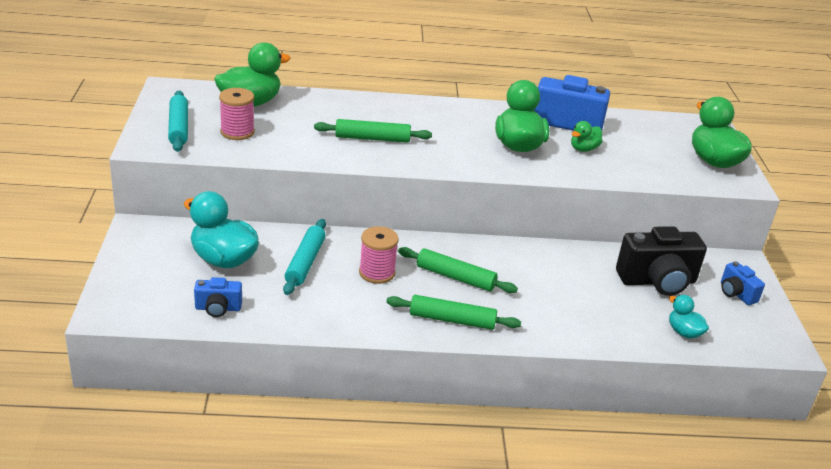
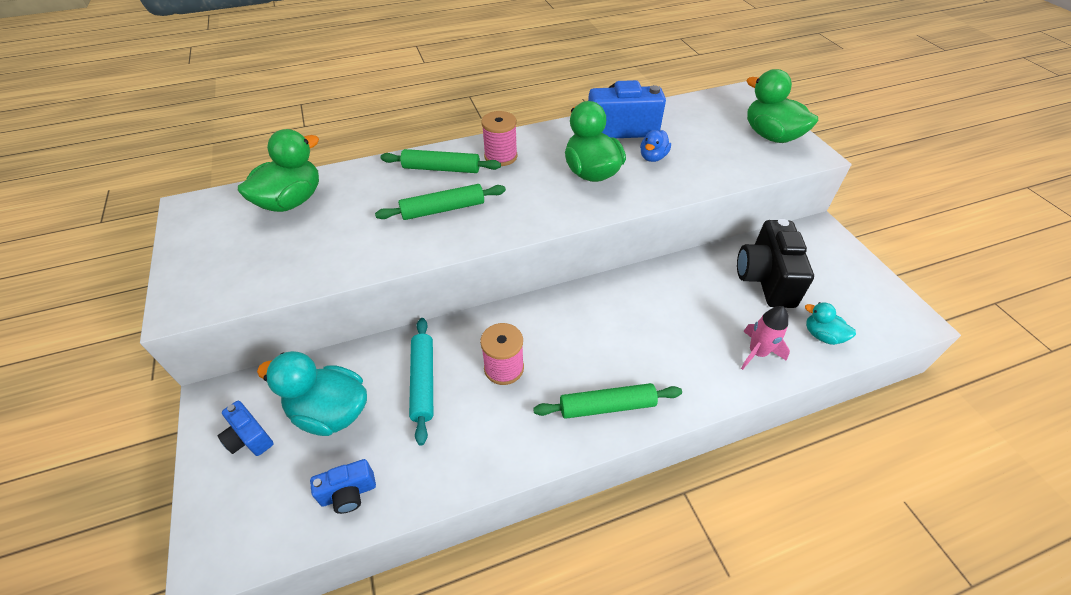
camera: 15 degrees left, 15 degrees up
turquoise rolling pin [168,91,188,152] -> none
pink spool [219,88,255,140] -> pink spool moved to [481,111,518,166]
green rolling pin [398,247,518,293] -> green rolling pin moved to [380,149,501,173]
green duck [571,121,603,152] -> blue duck [640,130,671,162]
black camera [616,226,707,296] -> black camera turned 120 degrees clockwise [737,219,814,308]
blue camera [721,261,765,305] -> blue camera moved to [218,401,274,456]
none -> pink rocket [741,306,790,370]

